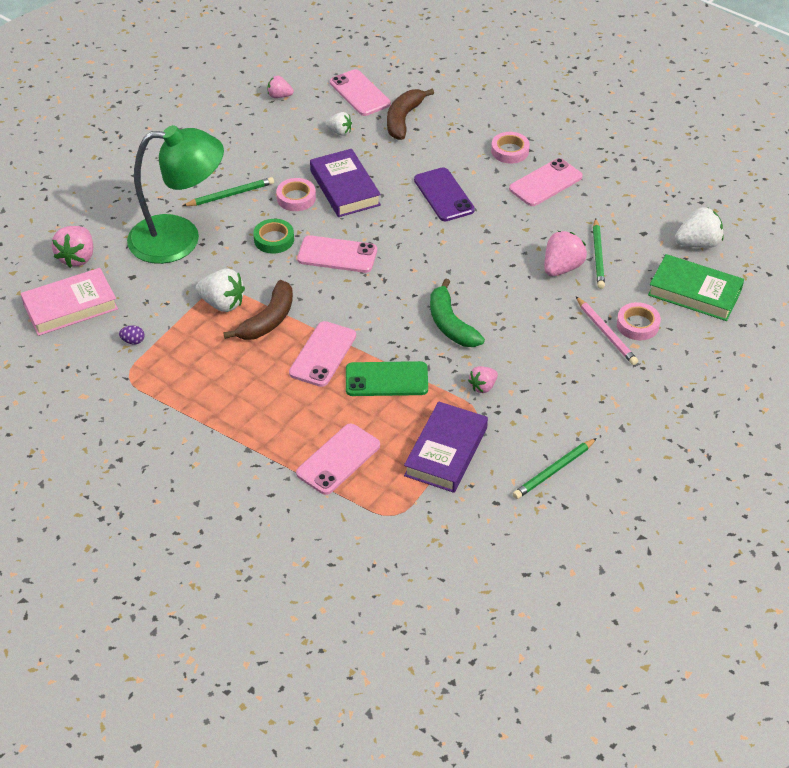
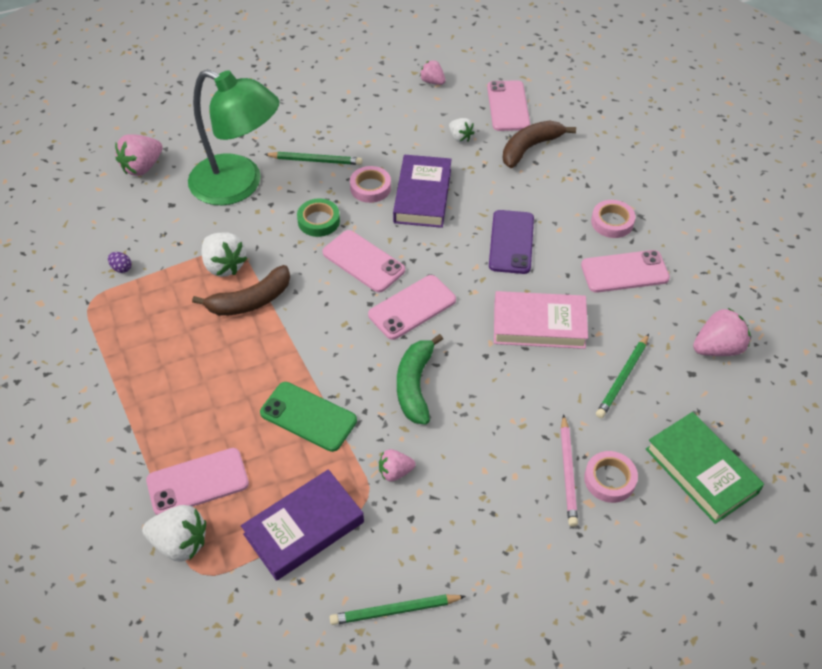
camera: 30 degrees right, 5 degrees up
pink book [21,268,118,336] -> pink book moved to [494,291,588,349]
pink phone [289,321,356,387] -> pink phone moved to [368,275,456,340]
pink strawberry [544,231,587,276] -> pink strawberry moved to [693,308,750,356]
white strawberry [675,207,724,248] -> white strawberry moved to [142,505,206,561]

